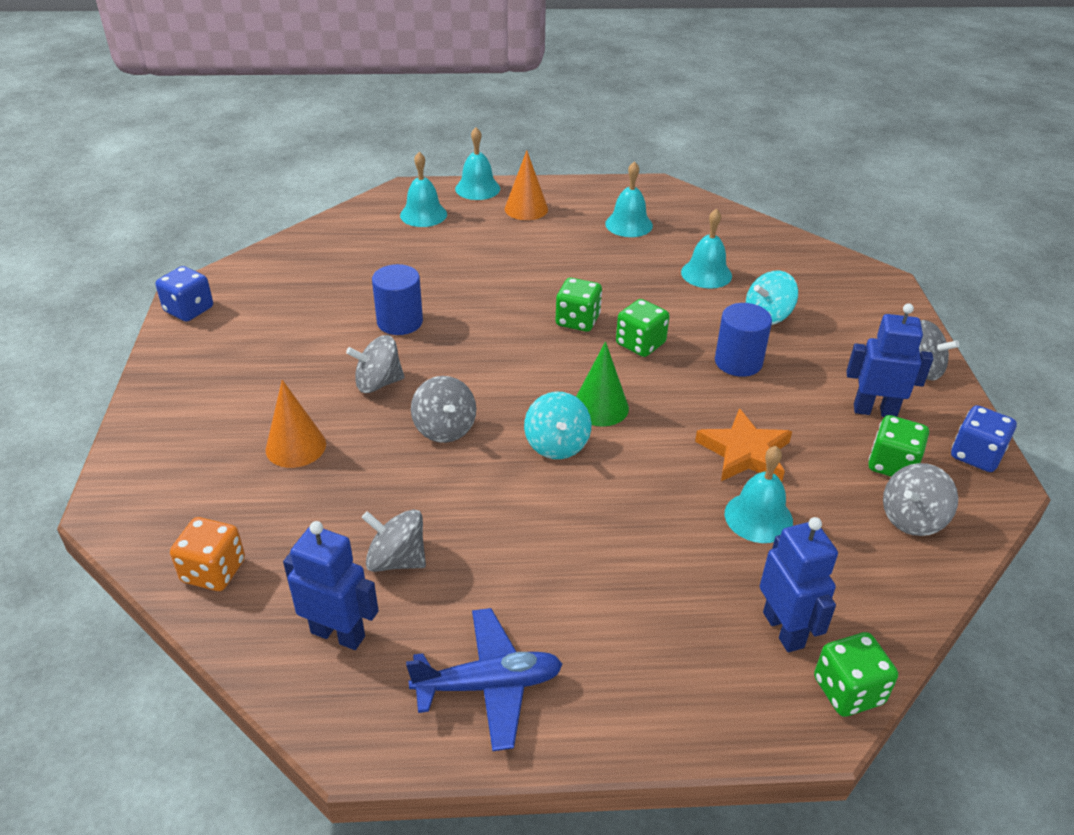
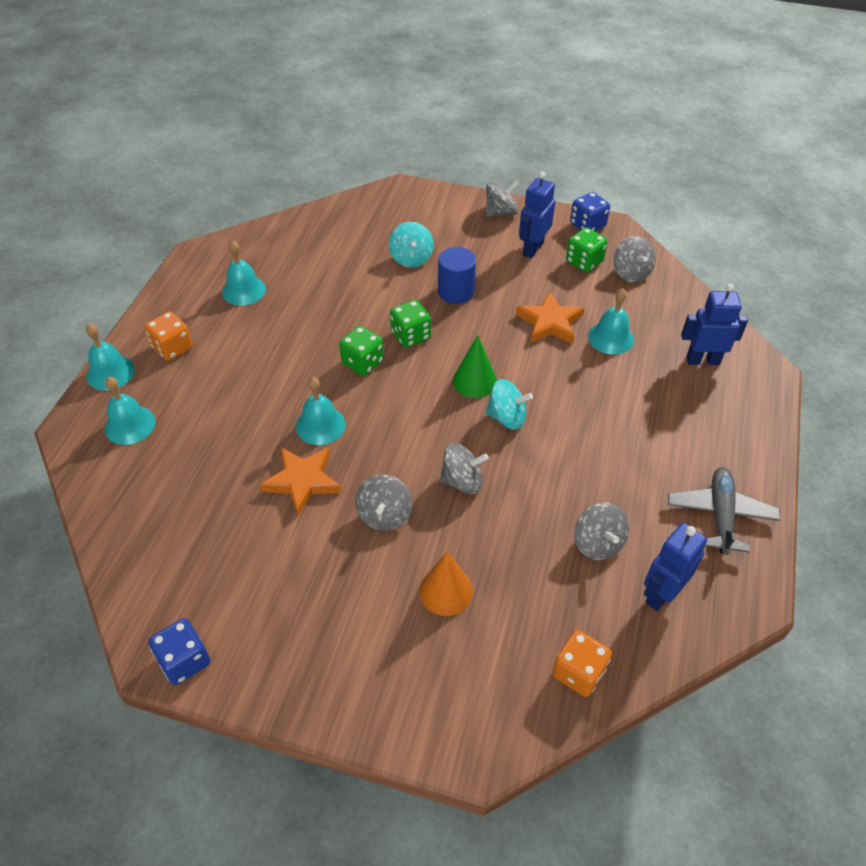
camera: 70 degrees left, 10 degrees up
grey spinning top [361,509,426,572] -> grey spinning top turned 60 degrees counterclockwise [574,503,629,560]
blue cylinder [372,264,423,335] -> orange star [260,447,341,516]
blue plane [406,608,563,751] -> grey plane [668,467,780,555]
orange cone [505,150,548,220] -> orange dice [144,311,193,361]
turquoise bell [681,209,732,289] -> turquoise bell moved to [296,377,346,445]
green dice [814,632,898,717] -> none

